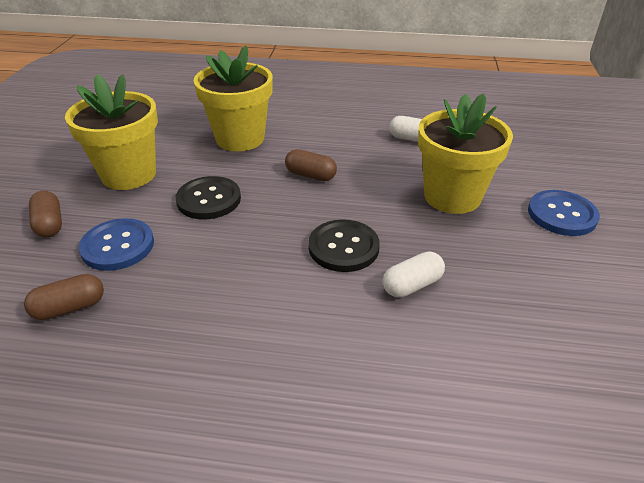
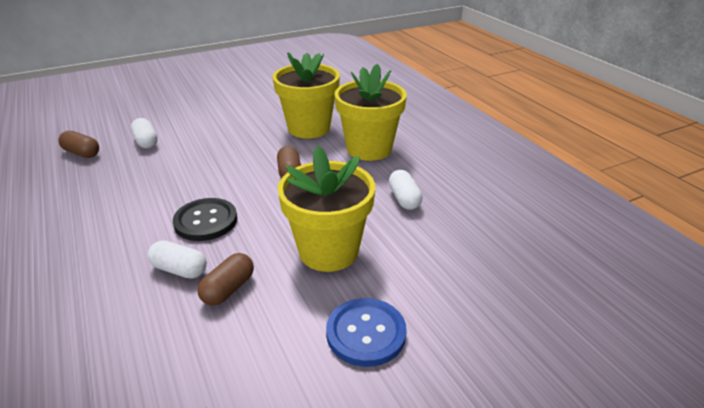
camera: 55 degrees right, 5 degrees down
brown capsule [29,191,62,238] -> brown capsule moved to [198,253,254,306]
yellow flower pot [65,74,158,190] -> yellow flower pot moved to [335,64,407,161]
blue button [79,218,154,271] -> white capsule [131,118,158,149]
black button [176,176,241,219] -> none

